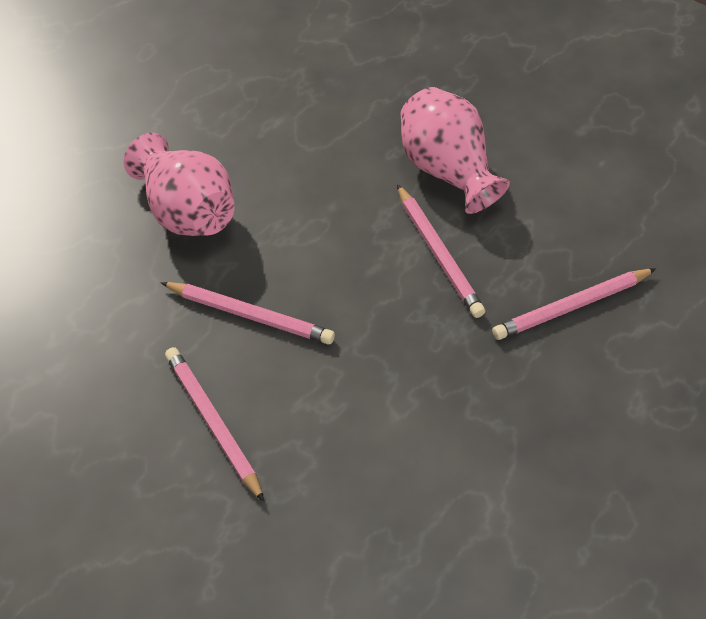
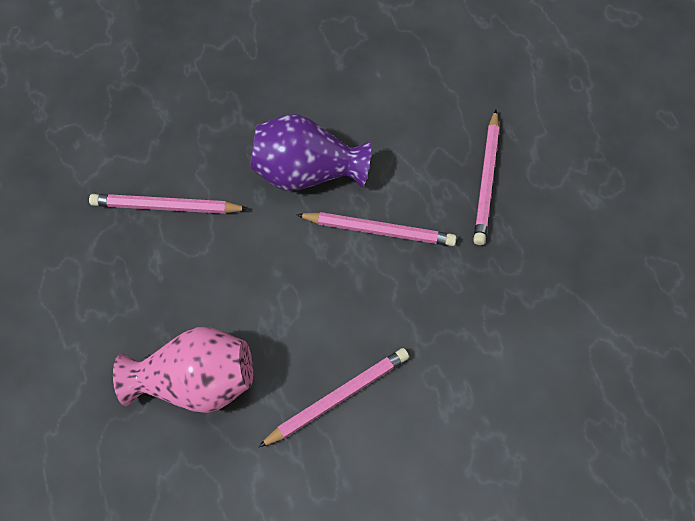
camera: 55 degrees left, 10 degrees up
pink pencil [165,347,264,502] -> pink pencil moved to [89,194,249,214]
pink vase [401,87,510,214] -> purple vase [250,114,371,191]

